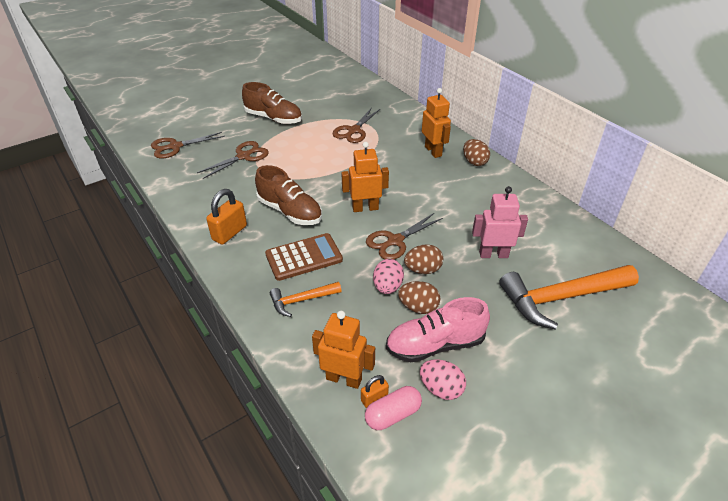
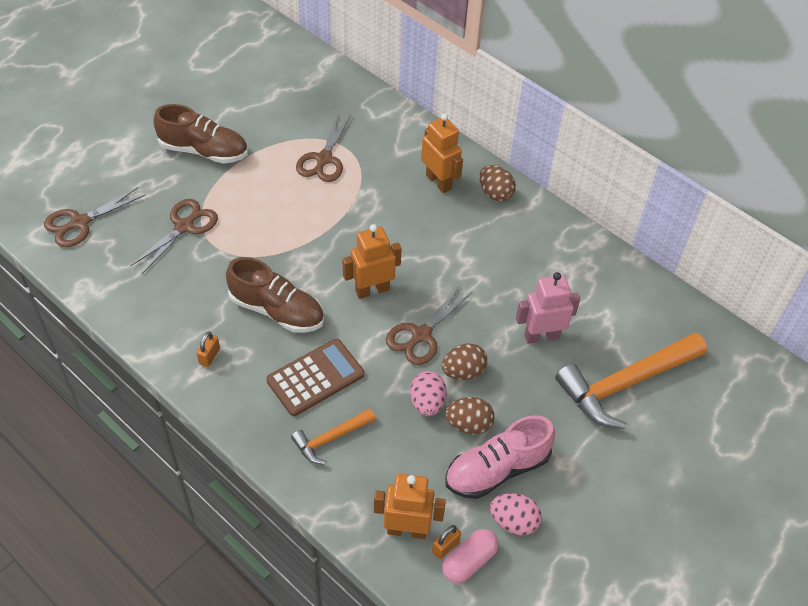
camera: 15 degrees left, 10 degrees up
orange padlock [206,189,247,245] -> orange padlock [196,331,220,367], size x0.55

